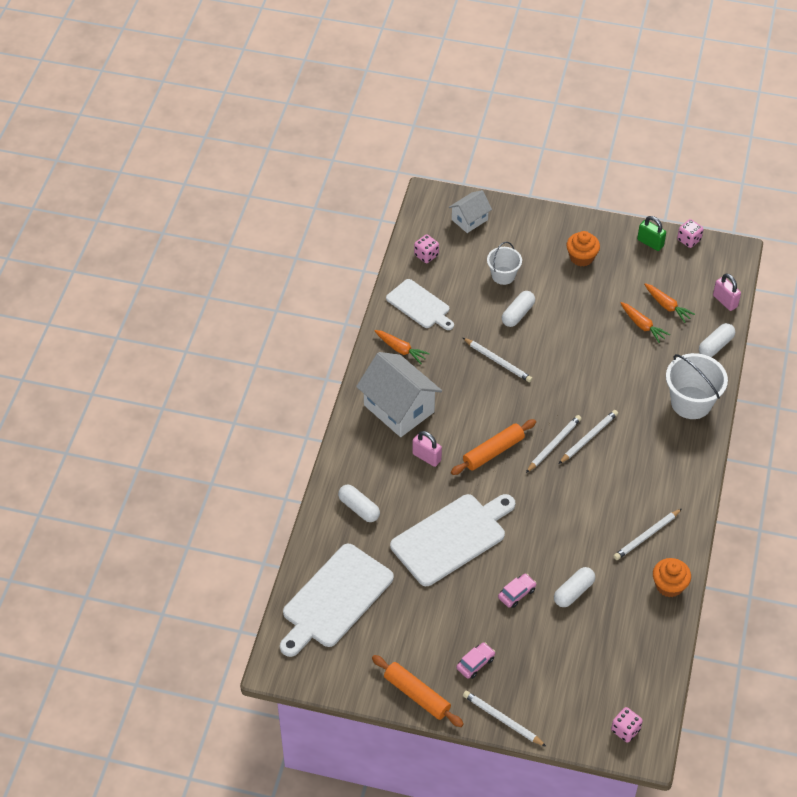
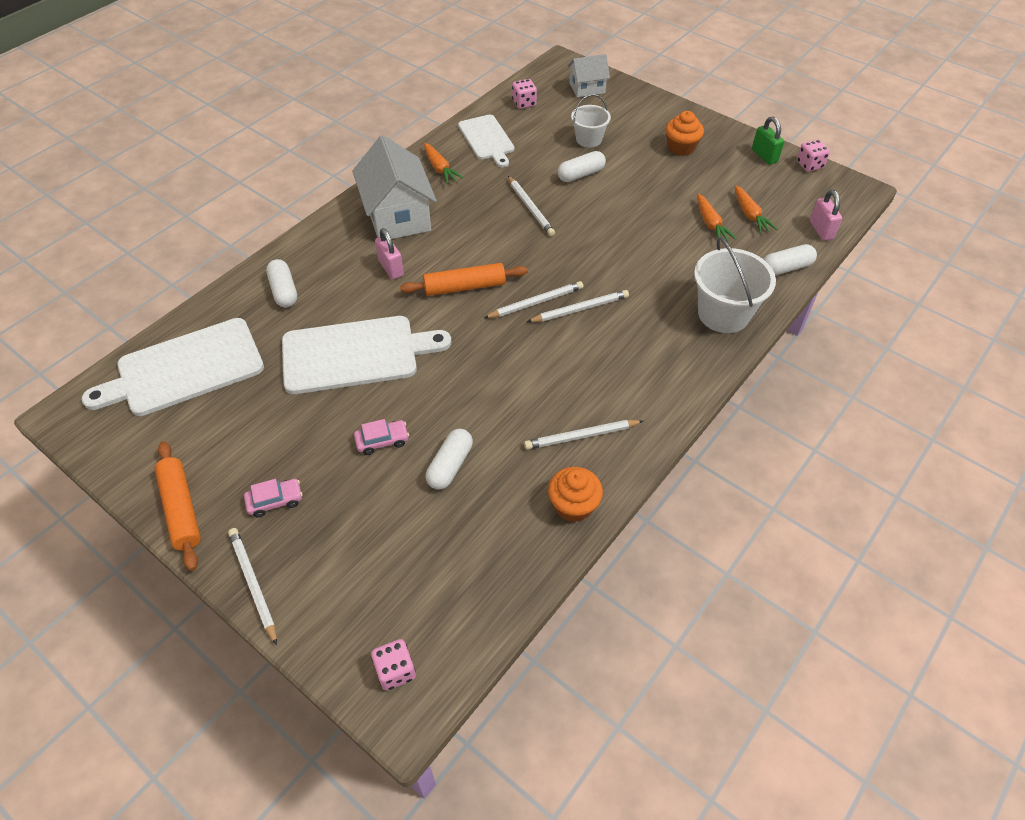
camera: 25 degrees right, 0 degrees up
white capsule [554,567,595,607] -> white capsule turned 45 degrees counterclockwise [426,429,473,490]

